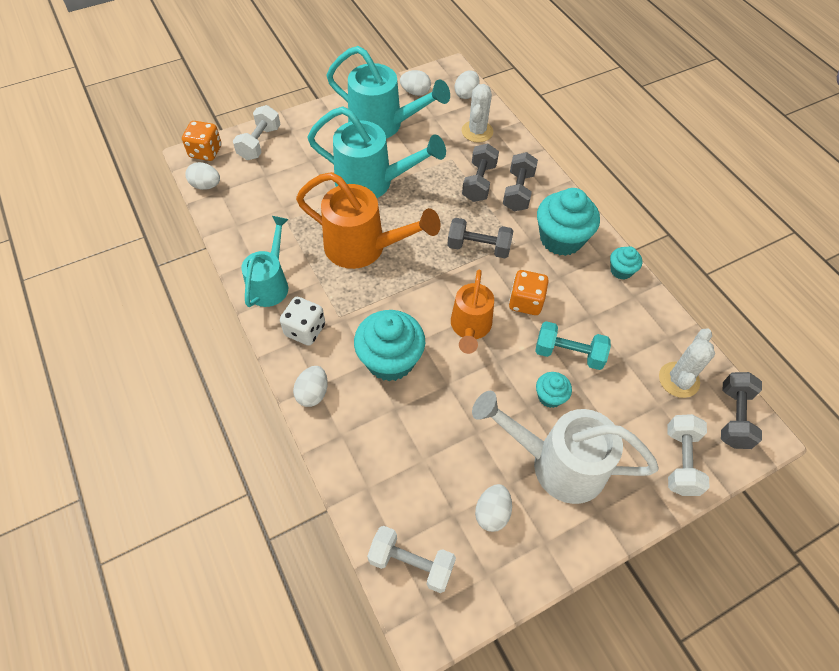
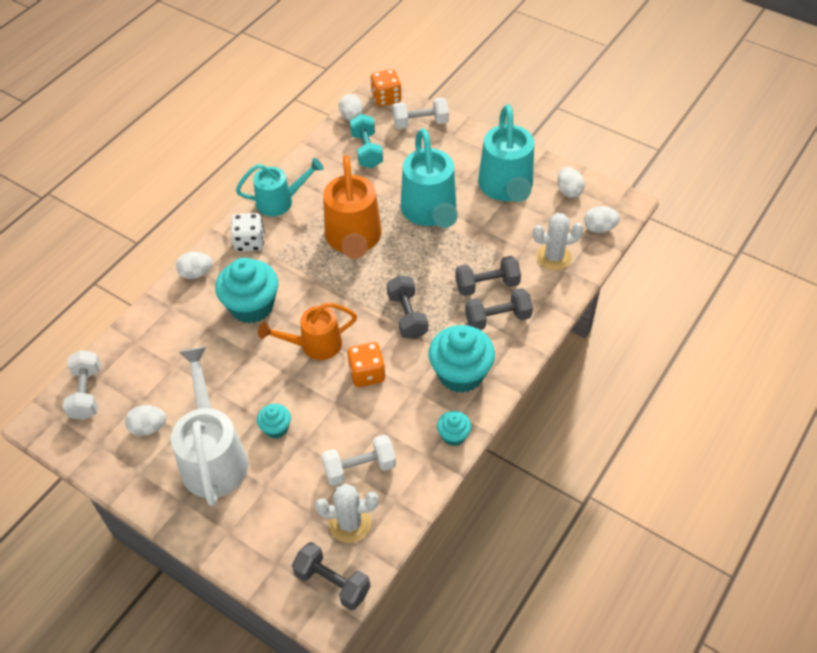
camera: 65 degrees right, 5 degrees down
turquoise dumbbell [535,321,611,370] -> turquoise dumbbell moved to [350,114,383,168]
white dumbbell [667,414,710,496] -> white dumbbell moved to [321,434,396,486]
grey dumbbell [721,372,762,449] -> grey dumbbell turned 45 degrees clockwise [292,542,370,610]

